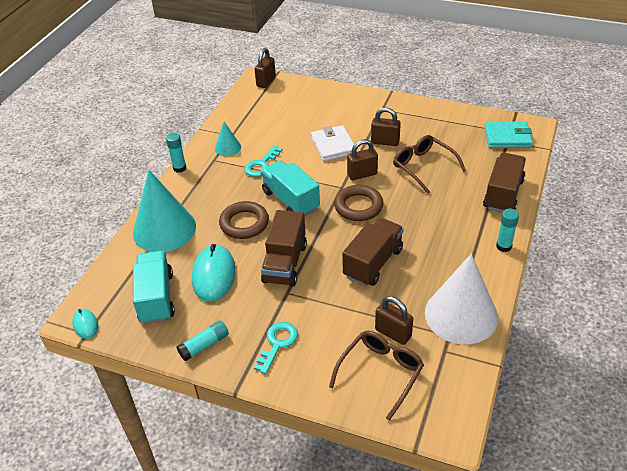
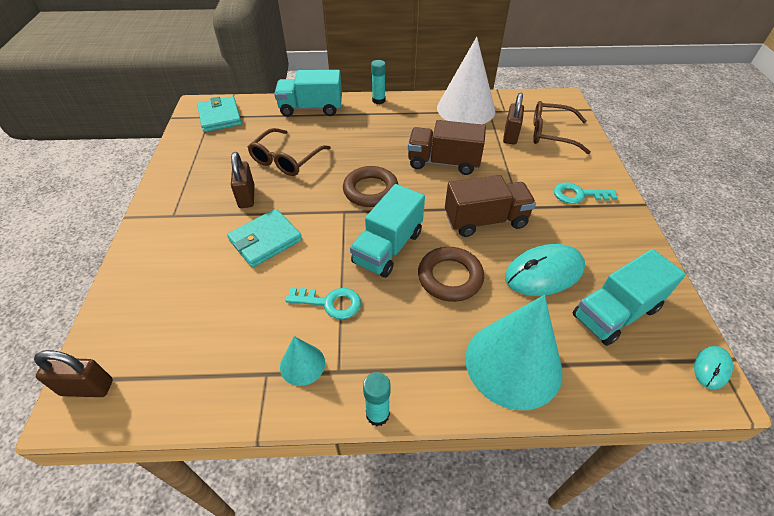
camera: 115 degrees left, 5 degrees up
turquoise glue stick [177,320,229,361] -> none
white wallet [311,125,357,161] -> turquoise wallet [227,209,302,268]
brown padlock [347,139,378,180] -> none
brown truck [483,153,526,213] -> turquoise truck [274,70,342,117]

